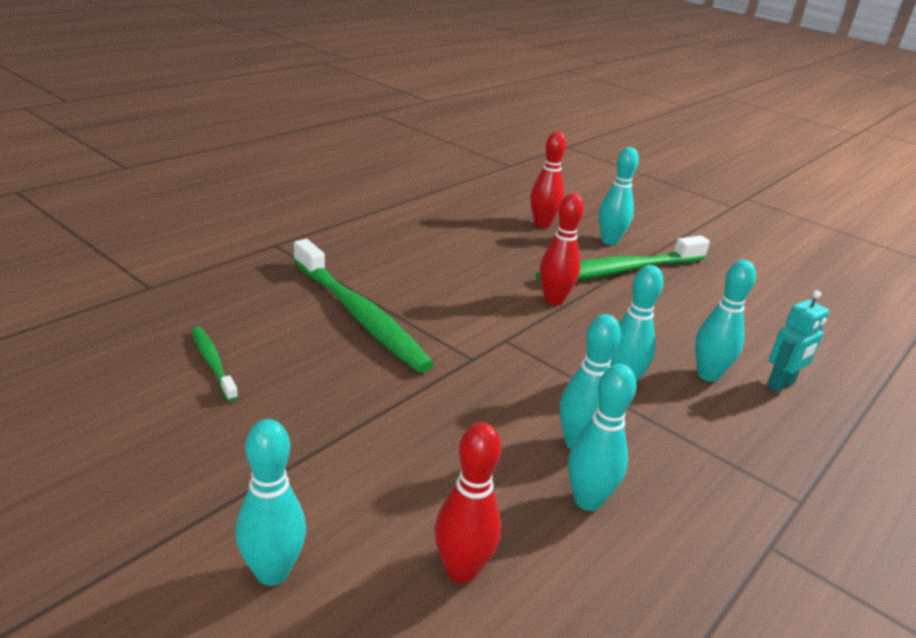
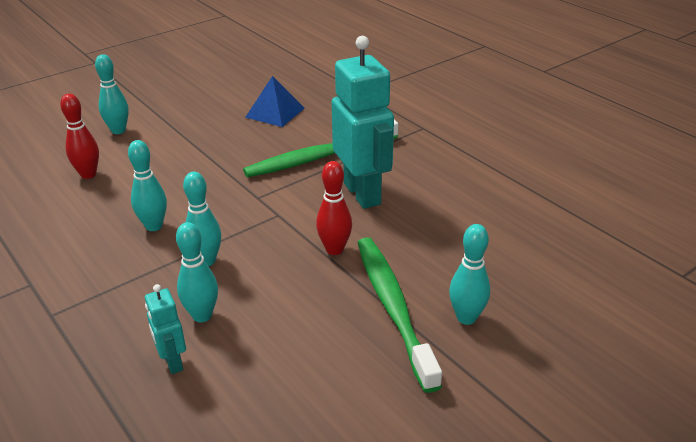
camera: 105 degrees right, 5 degrees up
green toothbrush [192,326,238,402] -> blue pyramid [245,76,305,127]
red bowling pin [530,132,566,228] -> none
turquoise bowling pin [568,364,637,511] -> none
none -> turquoise robot [332,36,394,209]

